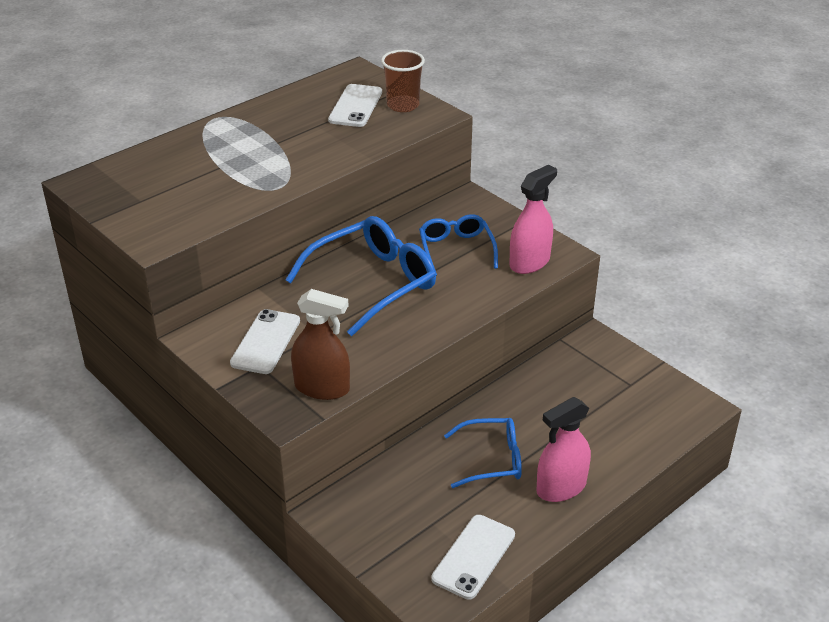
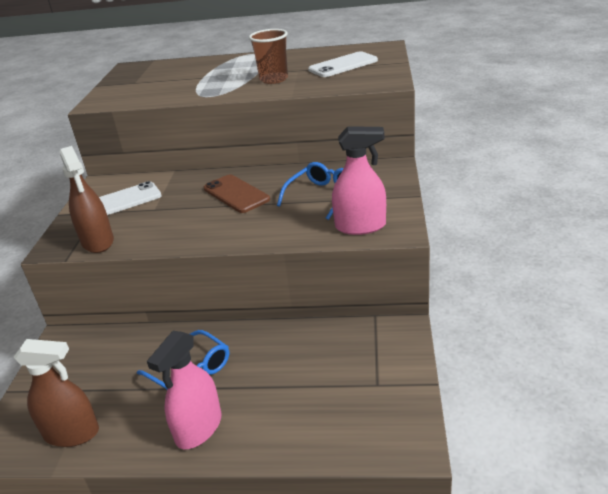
camera: 50 degrees right, 5 degrees down
blue glasses [286,216,436,336] -> brown phone [203,174,270,213]
brown cup [381,50,425,112] -> brown cup moved to [249,29,288,84]
white phone [431,515,515,600] -> brown spray bottle [14,339,99,447]
pink spray bottle [536,397,591,502] -> pink spray bottle turned 75 degrees counterclockwise [147,331,221,449]

